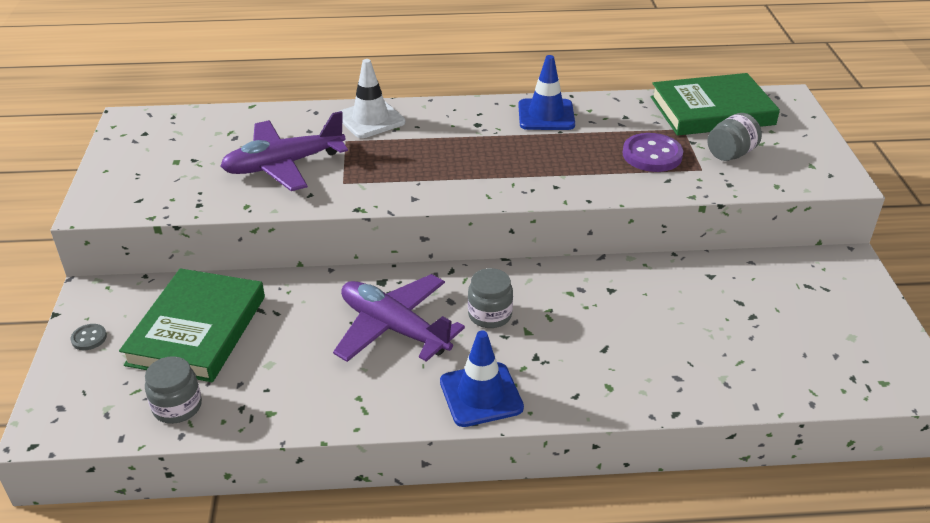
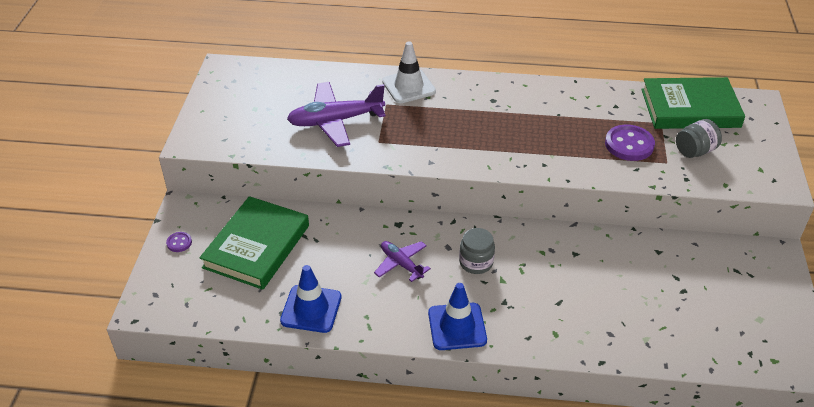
camera: 10 degrees right, 5 degrees up
grey button [70,324,107,350] -> purple button [166,232,192,252]
grey jar [145,356,202,424] -> none
purple plane [333,274,465,362] -> purple plane [374,241,431,282], size x0.57
blue traffic cone [518,55,575,130] -> blue traffic cone moved to [280,265,342,333]

